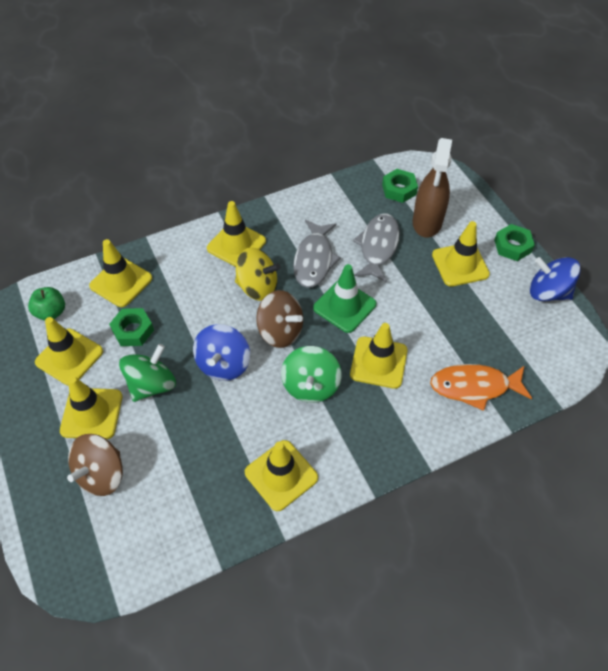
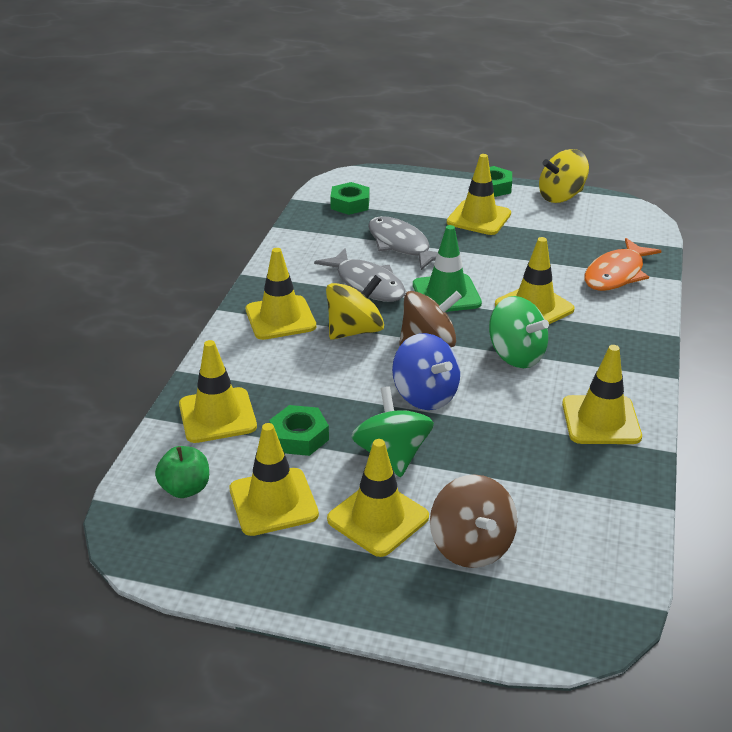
camera: 50 degrees left, 20 degrees down
brown spray bottle [413,138,452,238] -> none
blue spinning top [530,257,581,301] -> yellow spinning top [539,149,589,203]

